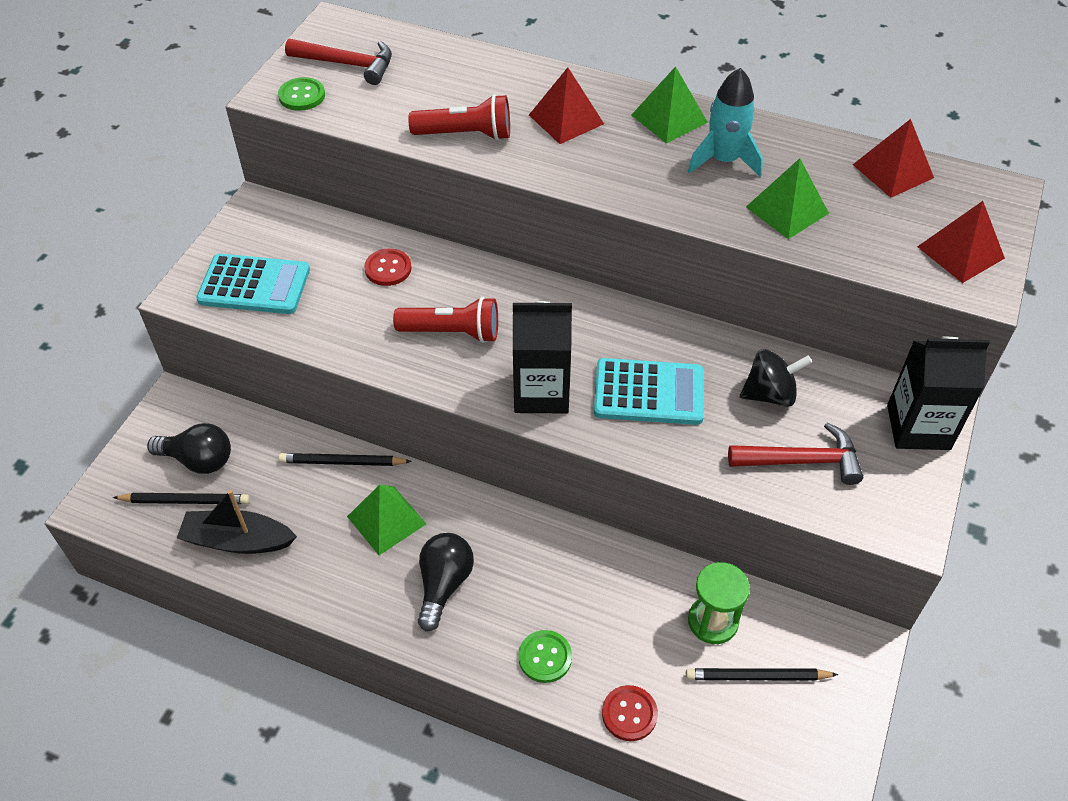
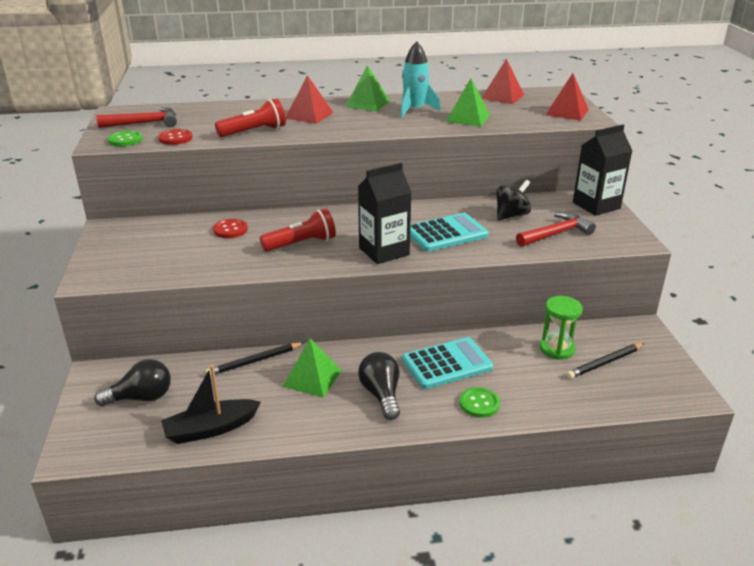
camera: 30 degrees left, 20 degrees down
black pencil [113,493,250,504] -> none
turquoise calculator [196,254,310,314] -> turquoise calculator moved to [402,337,493,389]
red button [602,685,658,741] -> red button moved to [158,129,193,145]

